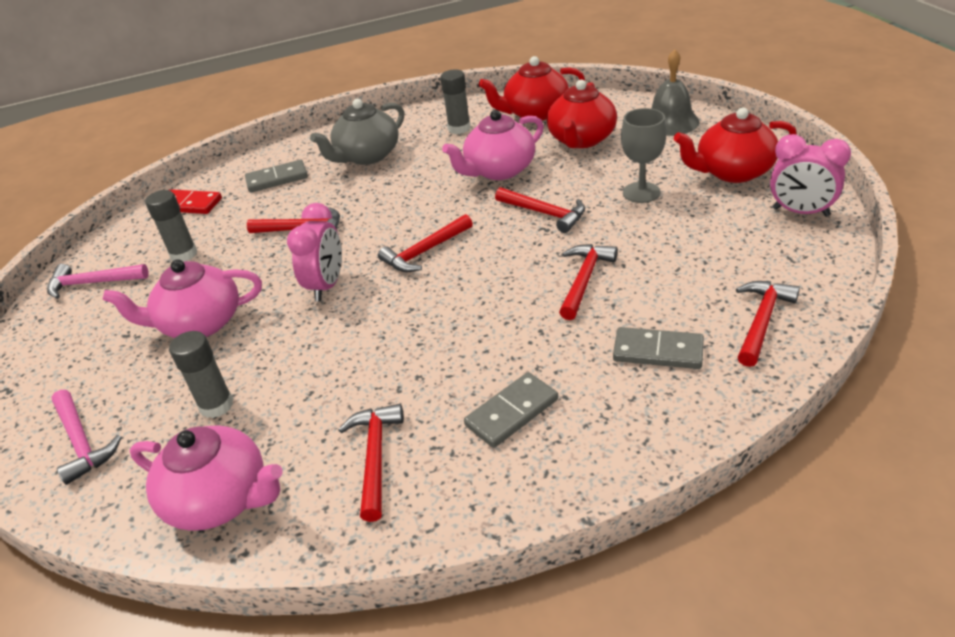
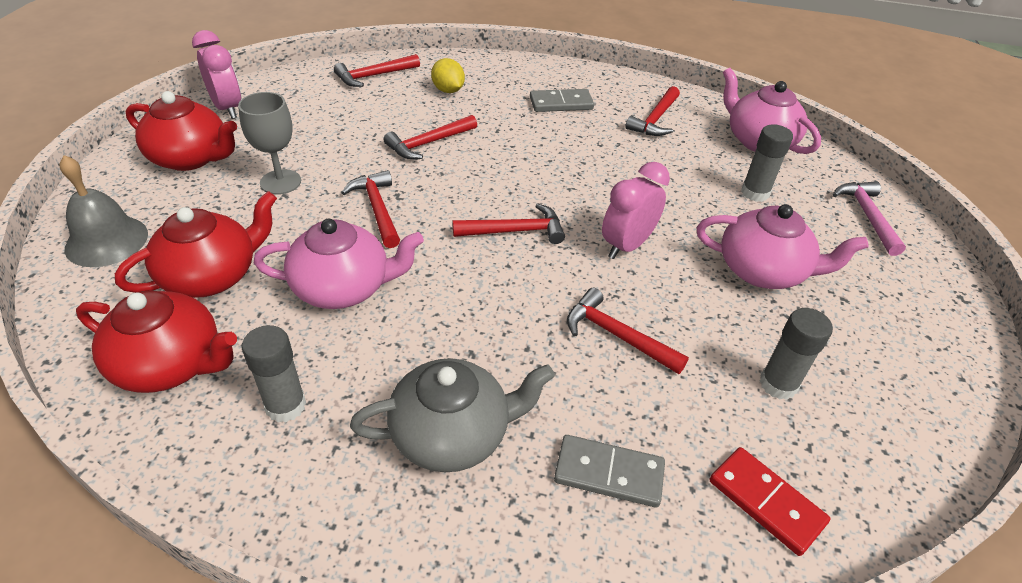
camera: 155 degrees left, 5 degrees up
pink hammer [47,264,149,299] -> none
grey domino [613,327,704,369] -> yellow lemon [431,58,465,93]

